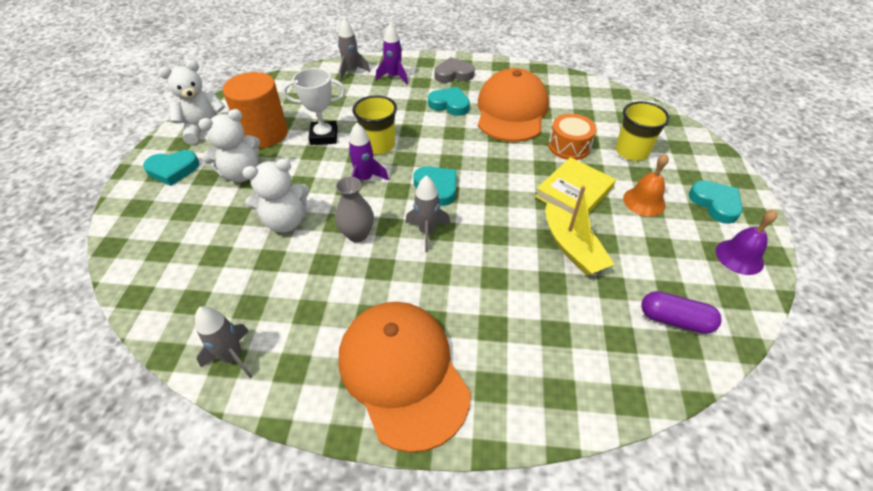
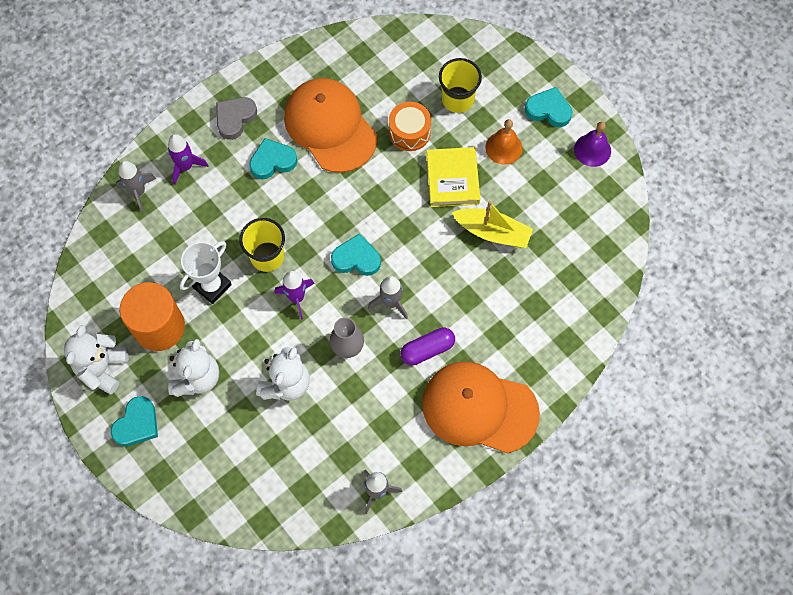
camera: 45 degrees left, 20 degrees up
purple capsule [641,291,722,334] -> purple capsule moved to [401,327,455,365]

